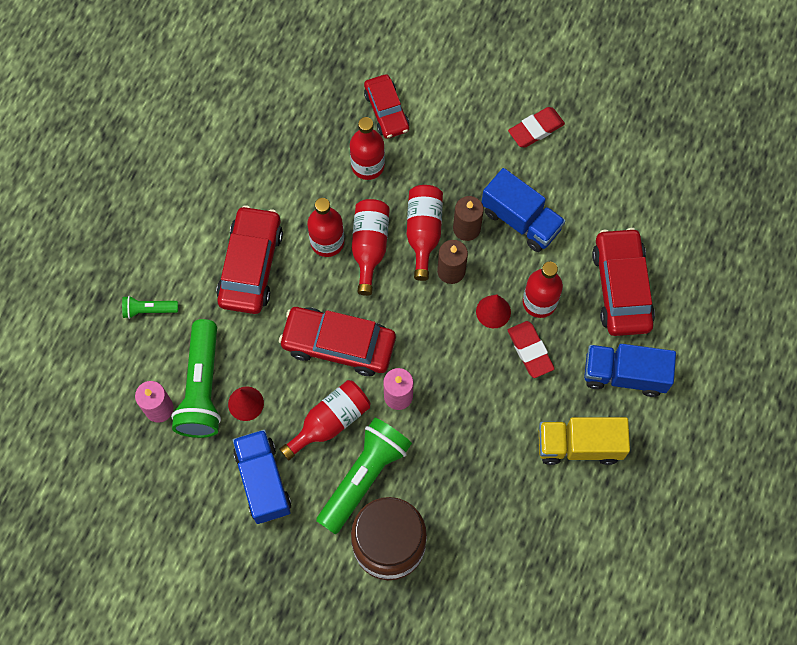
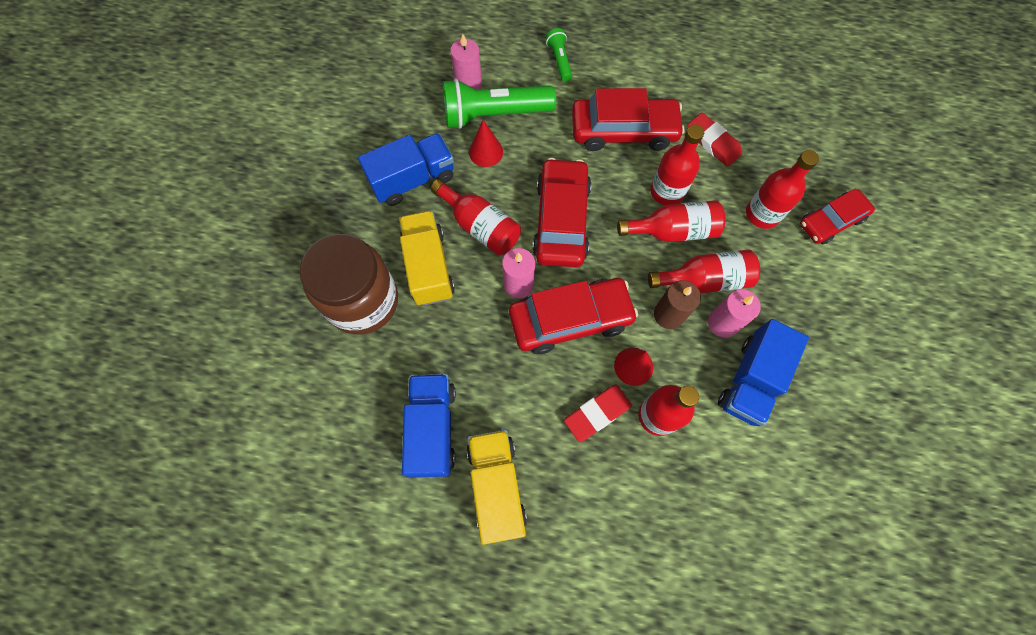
camera: 80 degrees right, 0 degrees up
green flashlight [316,418,412,534] -> yellow truck [399,210,455,306]
brown candle [453,196,484,241] -> pink candle [708,289,761,338]
red eraser [508,107,565,147] -> red eraser moved to [688,113,742,167]
blue truck [584,344,676,397] -> blue truck moved to [402,374,456,478]
red car [592,228,655,336] -> red car moved to [509,278,638,354]

